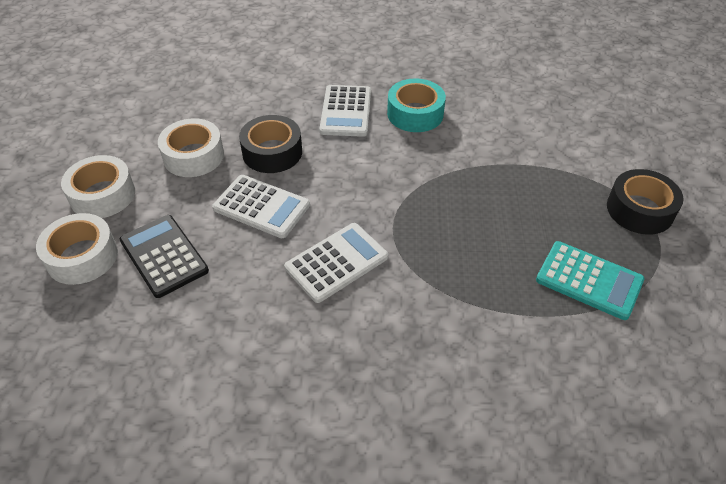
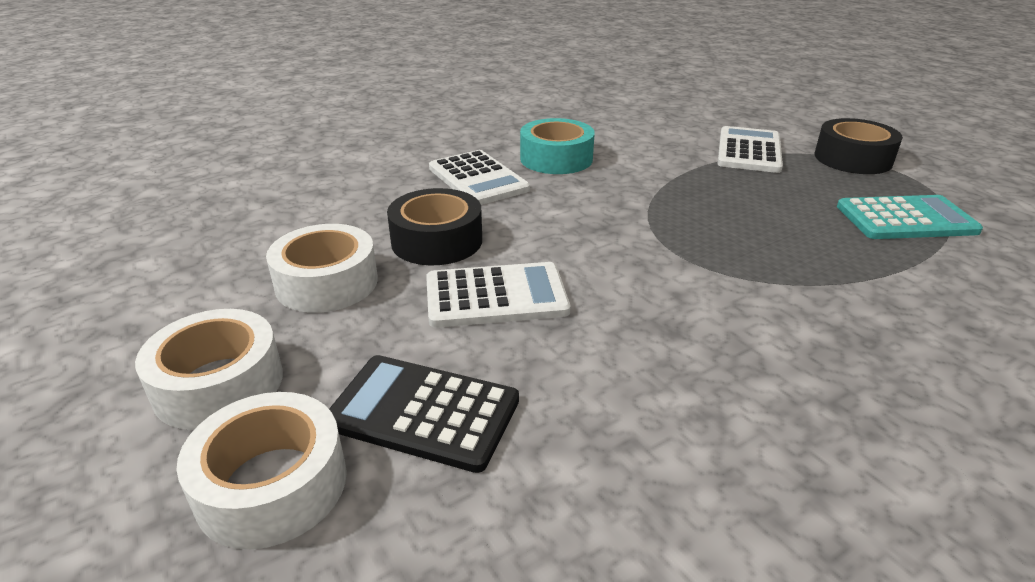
camera: 35 degrees left, 15 degrees down
white calculator [284,223,388,303] -> white calculator moved to [718,126,783,173]

